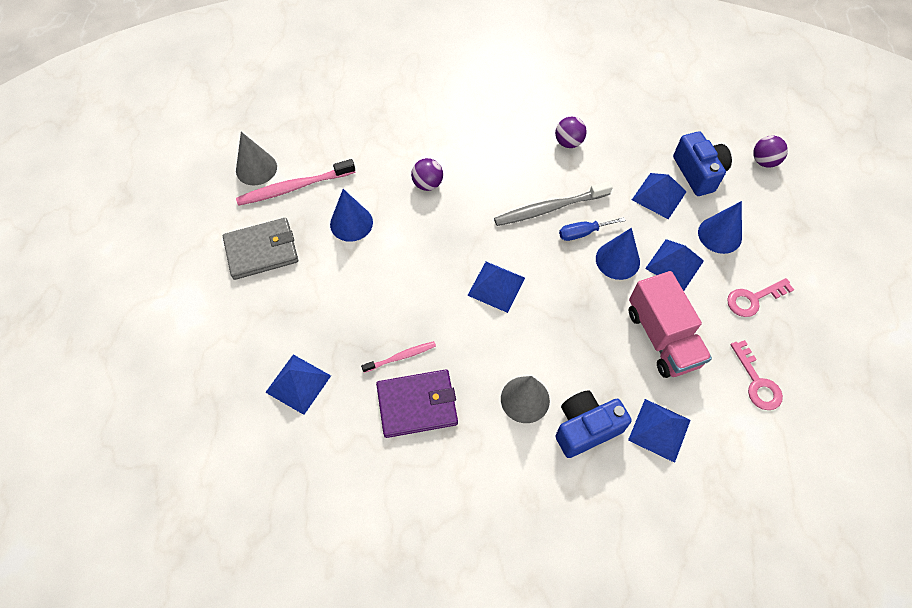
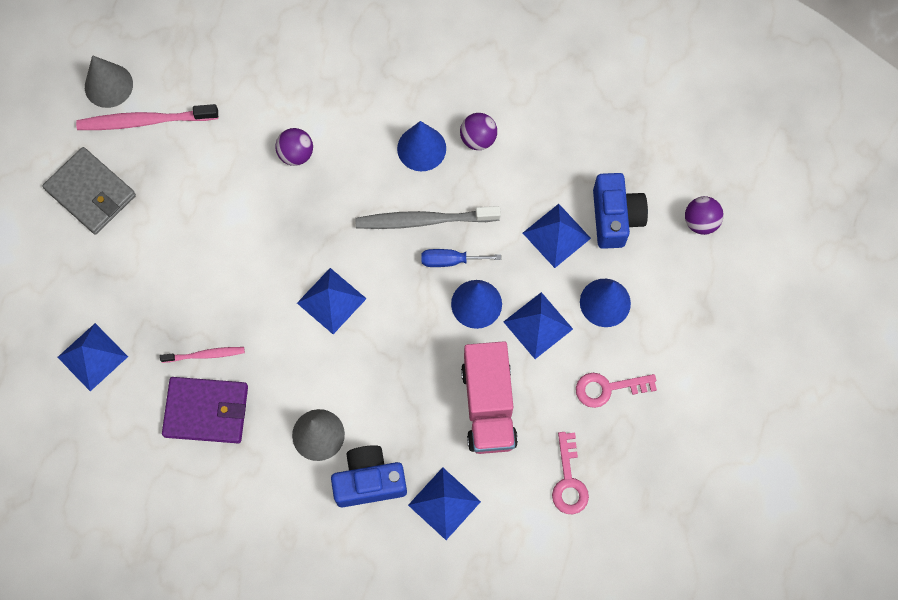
camera: 15 degrees right, 10 degrees up
grey wallet [223,218,298,280] -> grey wallet turned 45 degrees clockwise [42,147,136,235]
blue cone [330,189,373,242] -> blue cone moved to [397,121,446,171]

